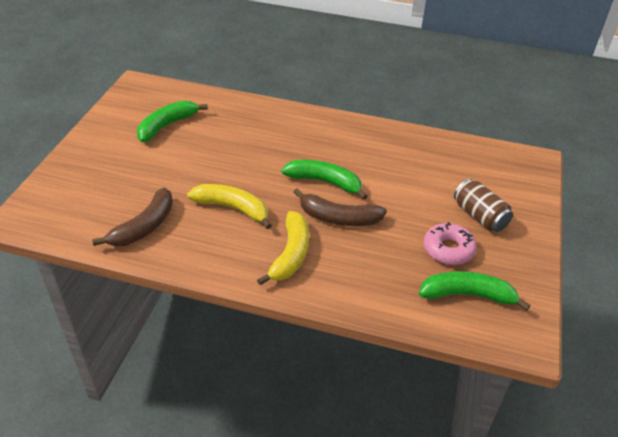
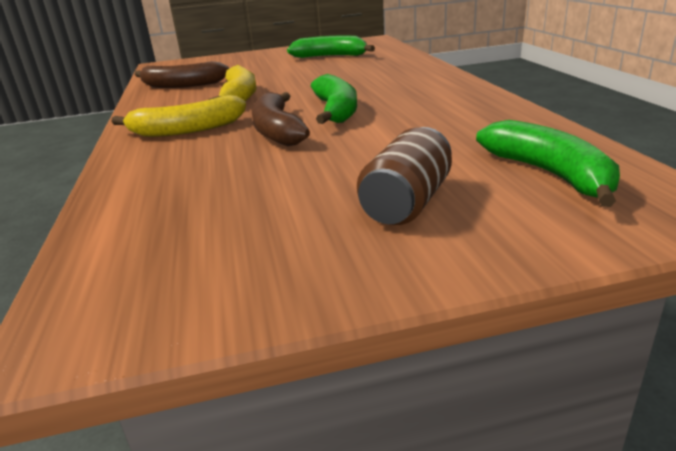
camera: 65 degrees right, 15 degrees down
green banana [419,271,530,311] -> green banana moved to [476,120,620,207]
pink donut [424,222,477,265] -> none

